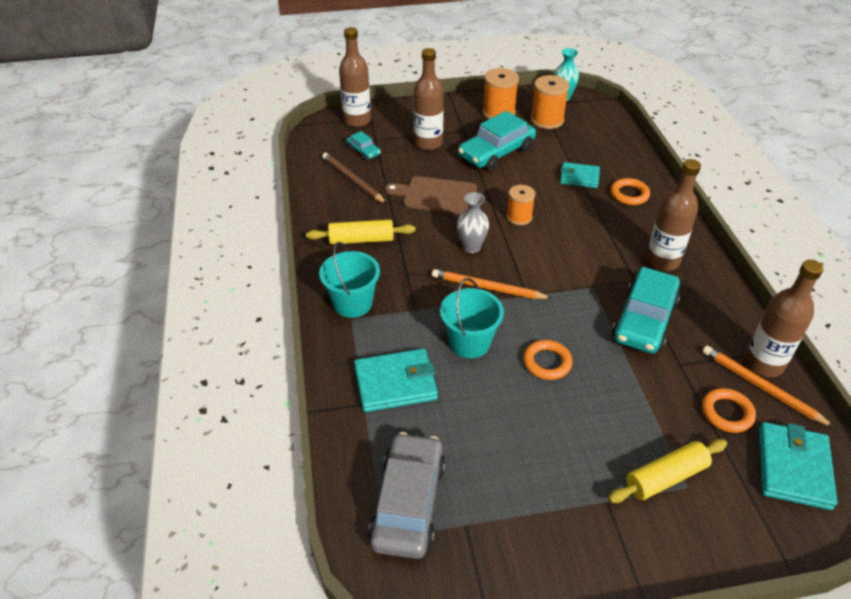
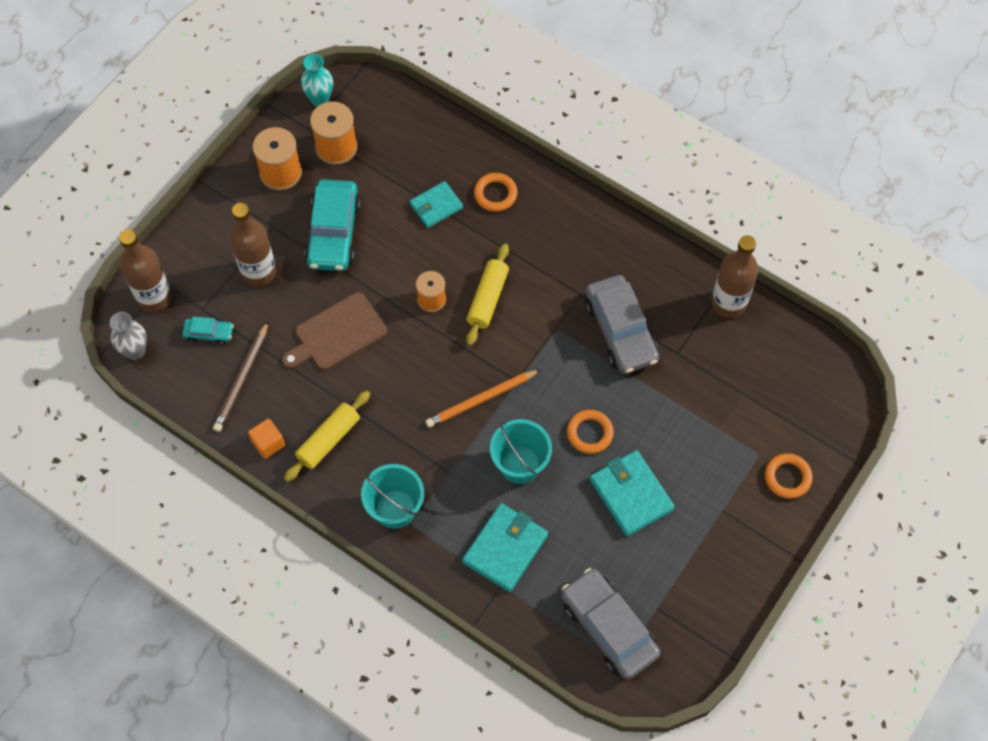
camera: 45 degrees left, 20 degrees up
brown pencil [322,153,387,204] -> brown pencil turned 75 degrees counterclockwise [213,321,268,432]
grey vase [457,192,489,253] -> grey vase moved to [110,312,147,360]
yellow rolling pin [608,439,727,503] -> yellow rolling pin moved to [466,243,509,346]
turquoise car [612,267,680,354] -> grey car [585,275,659,374]
brown bottle [646,159,701,271] -> none
orange pencil [702,346,835,428] -> none
orange ring [702,388,756,433] -> orange ring moved to [765,453,813,499]
turquoise wallet [759,422,838,510] -> turquoise wallet moved to [590,450,675,536]
none -> orange cube [248,419,285,459]

